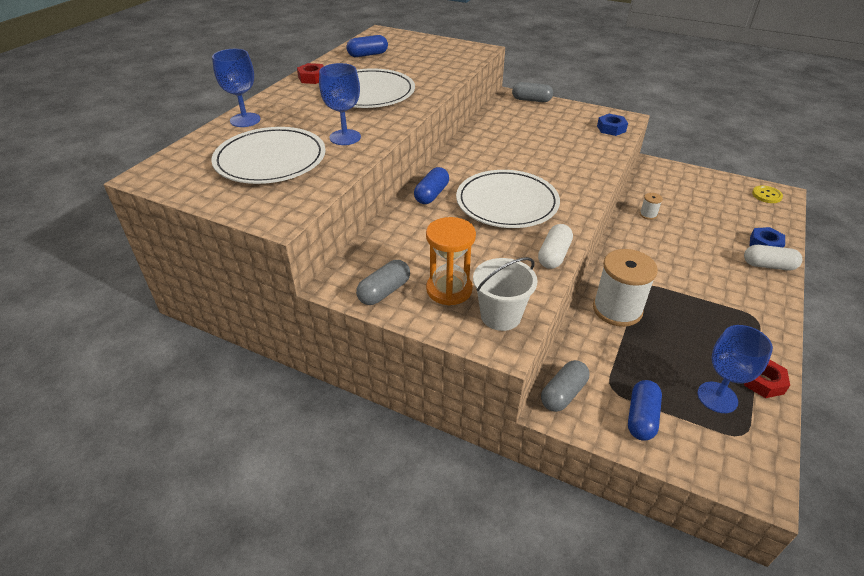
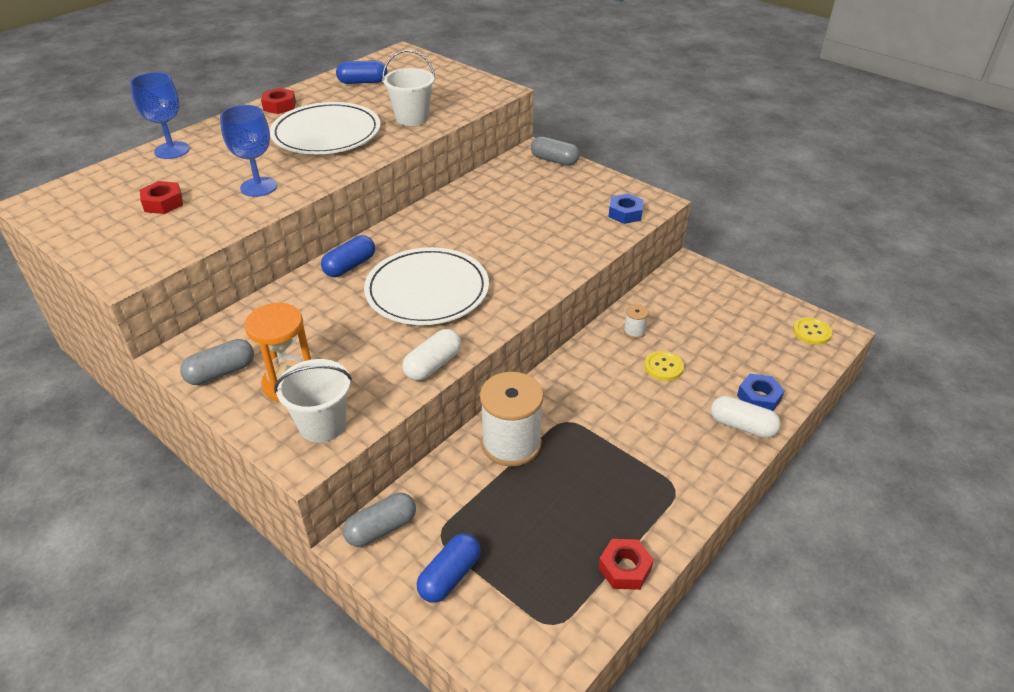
camera: 15 degrees right, 0 degrees up
white plate [211,127,326,184] -> red nut [140,181,183,214]
blue goblet [697,325,773,413] -> none
none -> white bucket [382,50,435,126]
none -> yellow button [644,351,684,381]

